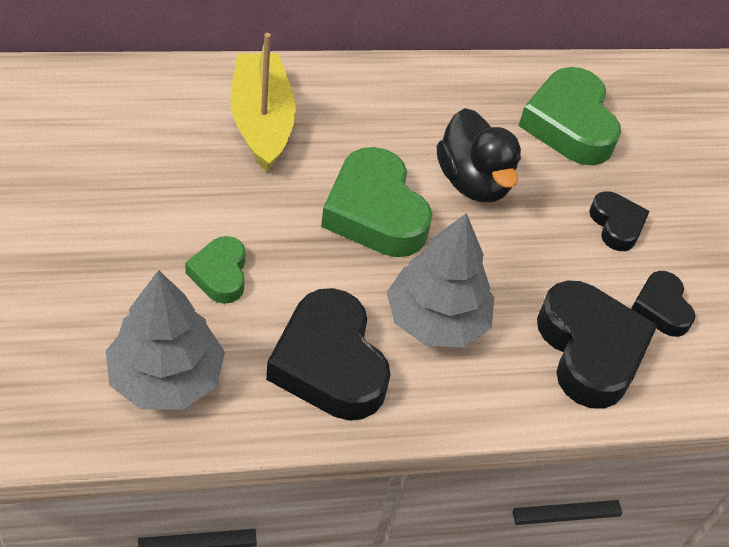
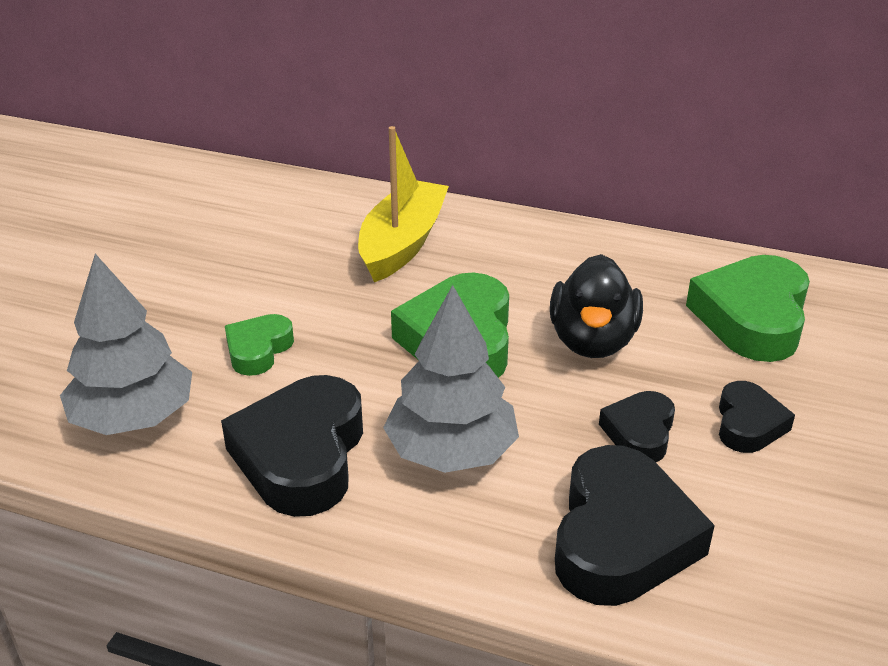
camera: 35 degrees right, 15 degrees down
black heart [631,271,695,337] -> black heart moved to [599,391,675,462]

